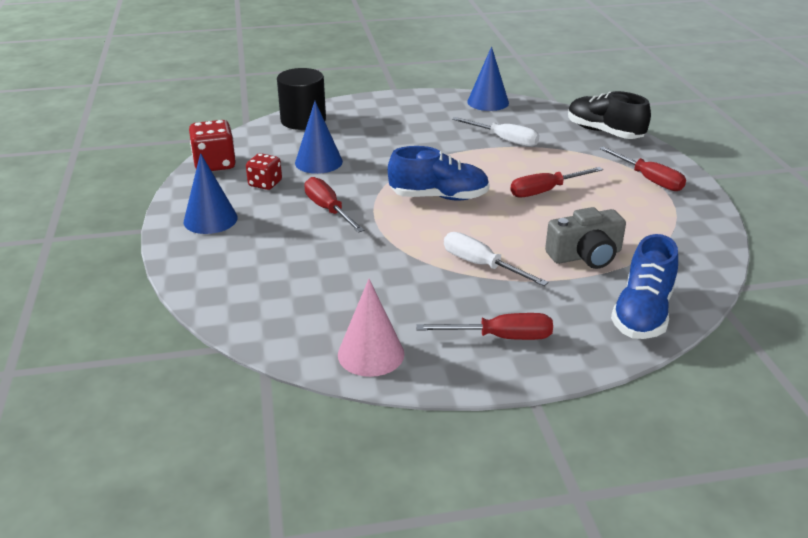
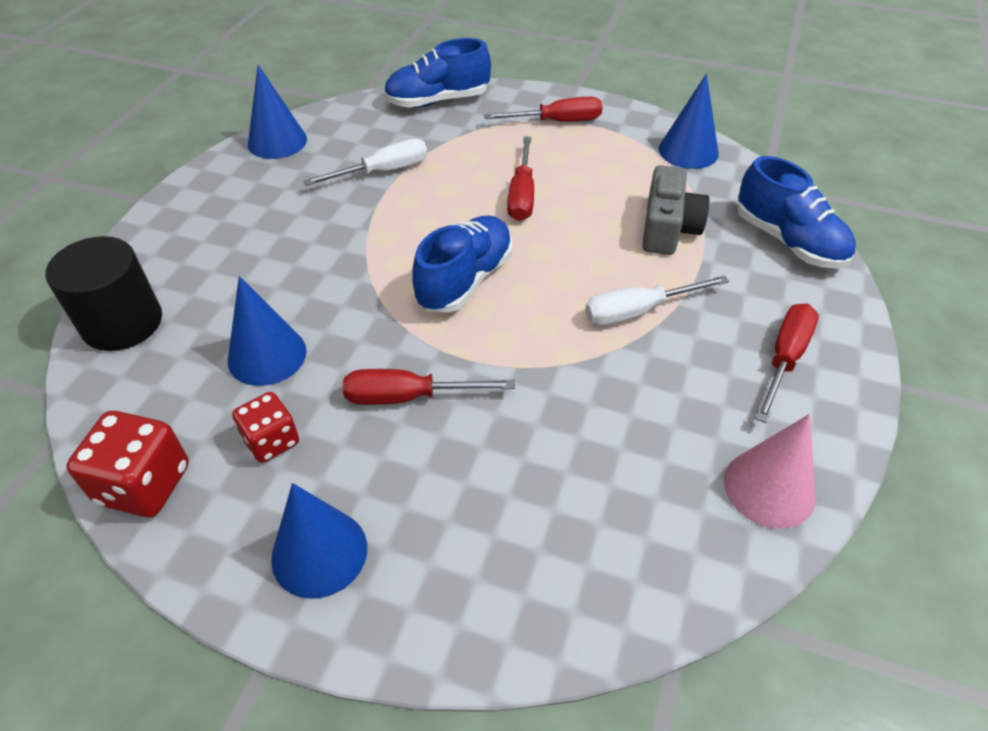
camera: 60 degrees left, 15 degrees up
black shoe [568,91,651,139] -> blue shoe [384,38,491,108]
none -> blue cone [659,74,719,169]

